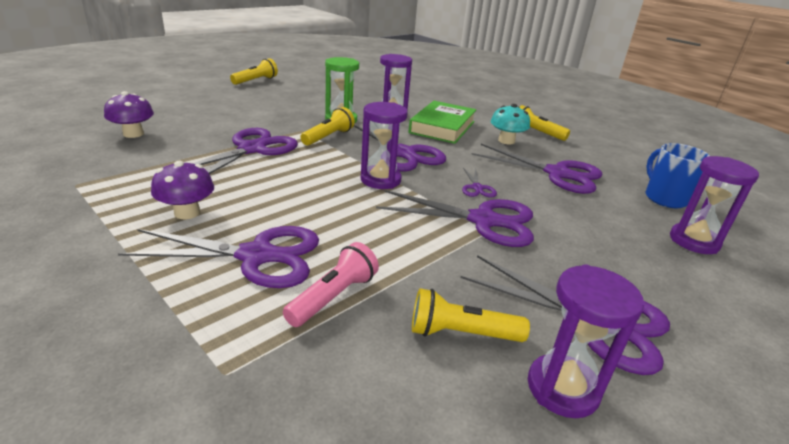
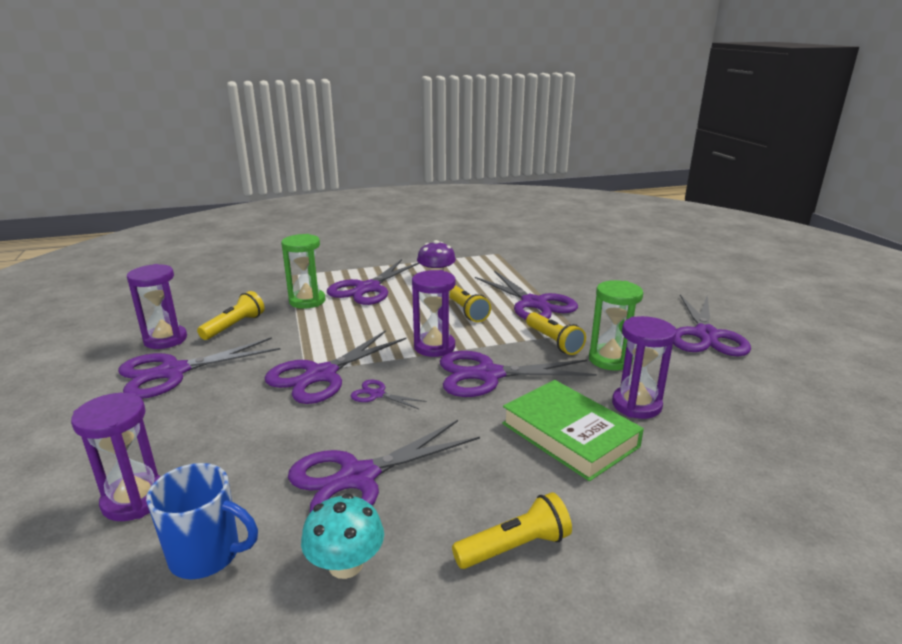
camera: 120 degrees right, 5 degrees down
purple mushroom [104,91,154,138] -> none
yellow flashlight [230,58,278,85] -> yellow flashlight moved to [449,285,491,322]
pink flashlight [283,242,379,327] -> green hourglass [281,234,325,309]
turquoise mushroom [491,104,530,145] -> turquoise mushroom moved to [301,494,384,579]
none -> purple scissors [673,294,751,356]

